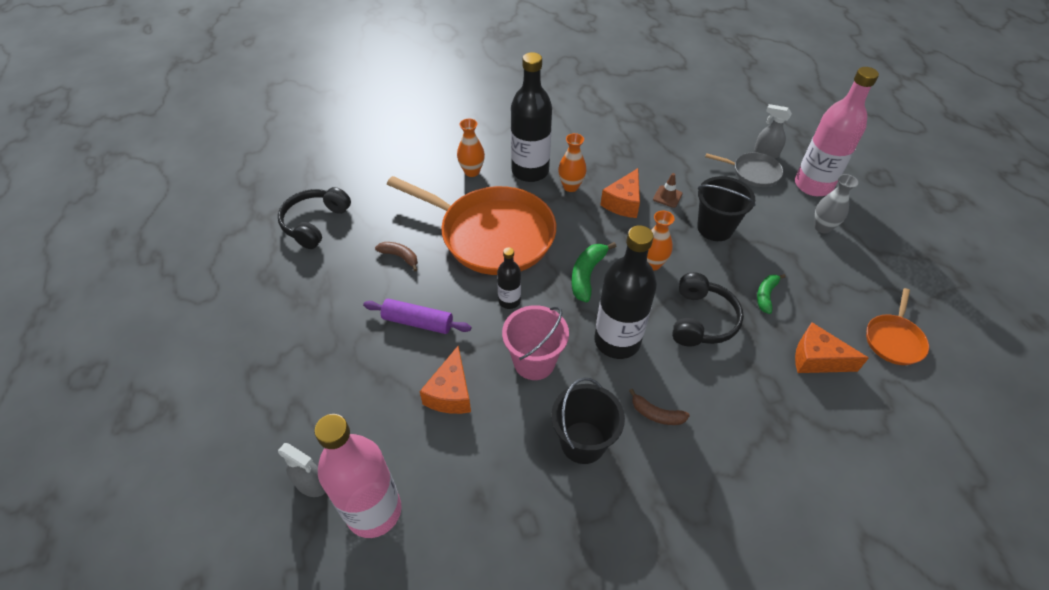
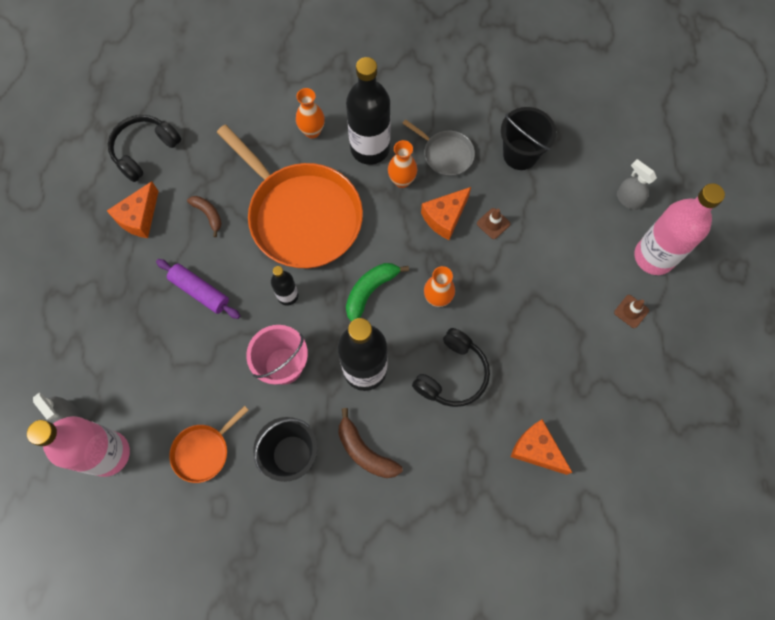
camera: 20 degrees right, 20 degrees up
orange cheese [419,346,471,414] -> orange cheese moved to [107,181,159,238]
brown banana [629,389,690,425] -> brown banana [338,408,403,478], size x1.52
black bucket [697,176,755,241] -> black bucket moved to [501,107,556,170]
grey pan [705,152,783,187] -> grey pan moved to [402,119,475,176]
green banana [757,274,786,314] -> none
grey vase [814,174,858,234] -> brown traffic cone [614,295,649,328]
orange pan [866,288,929,365] -> orange pan moved to [169,406,249,483]

